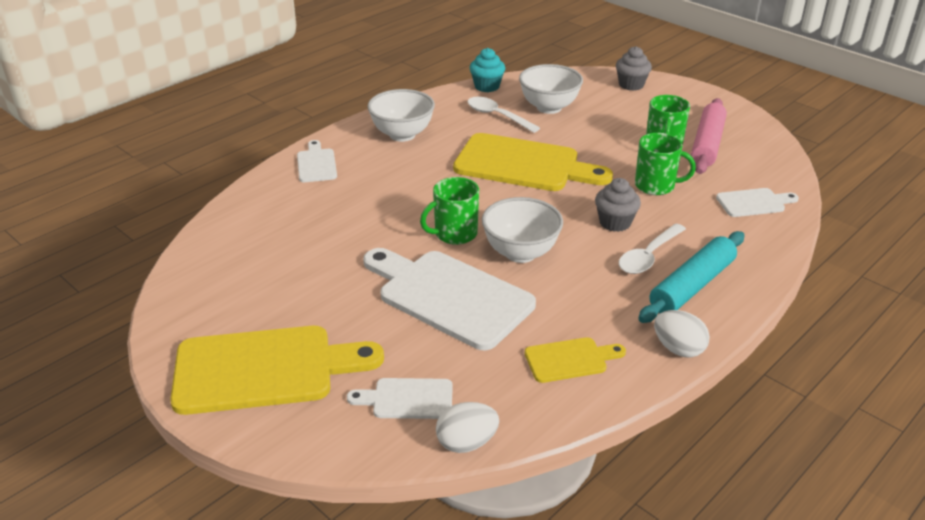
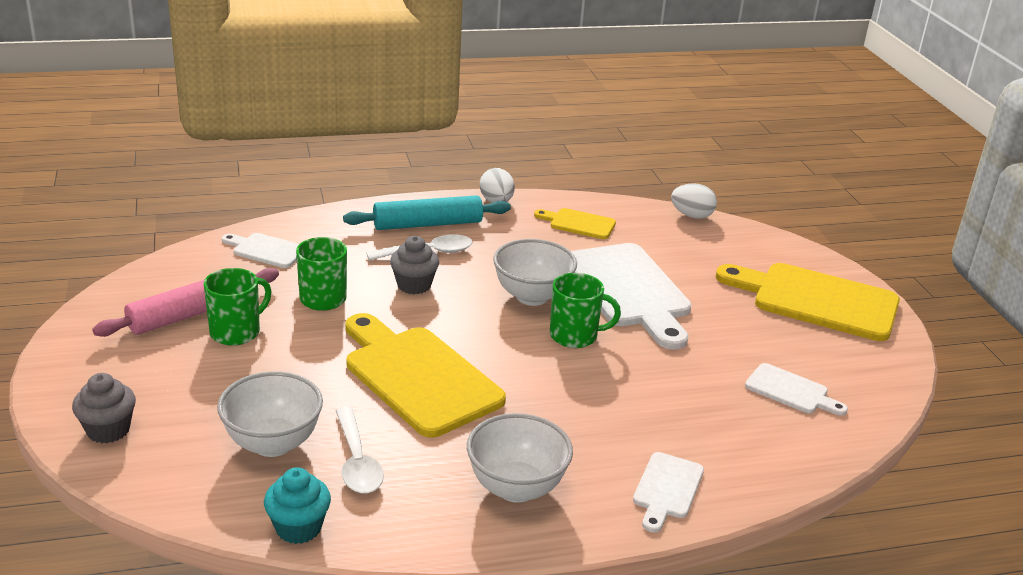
camera: 150 degrees left, 5 degrees down
white cutting board [347,378,453,419] -> white cutting board moved to [745,363,848,416]

